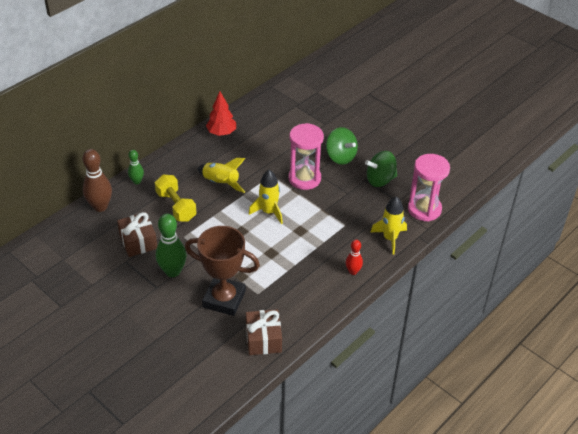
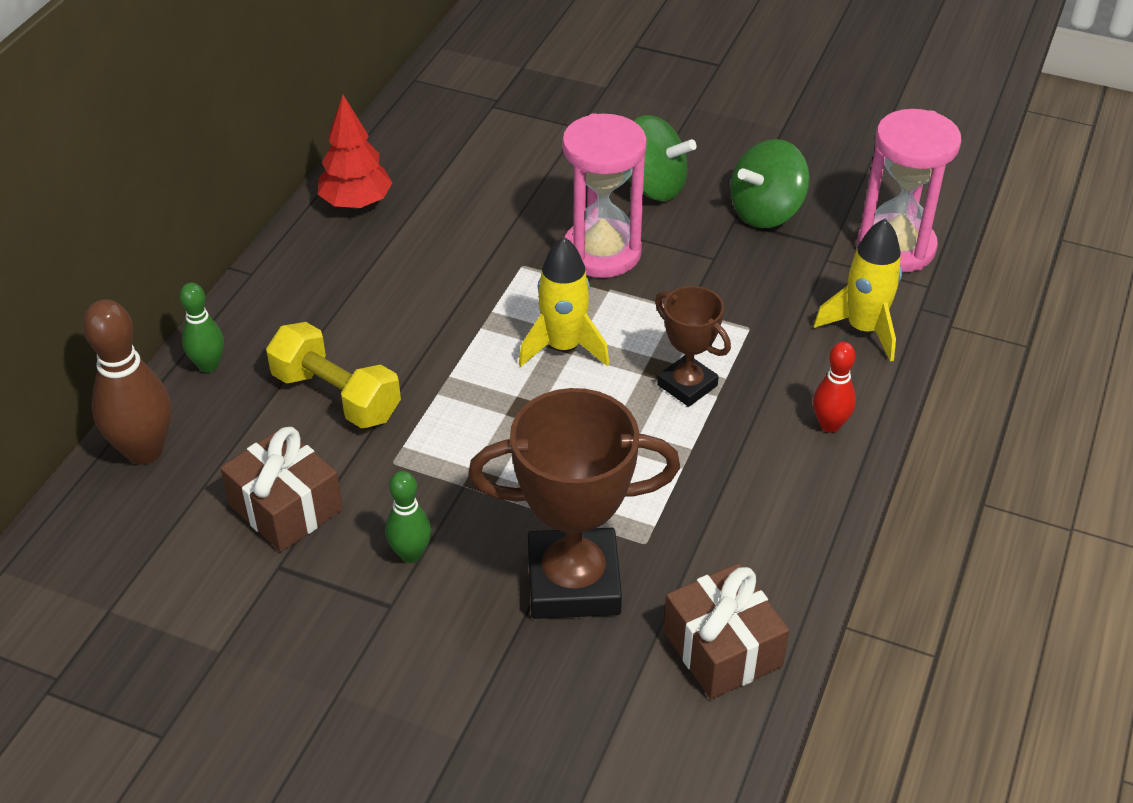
camera: 20 degrees left, 0 degrees up
green bowling pin [156,214,187,277] -> green bowling pin [385,471,431,563], size x0.57
yellow rocket [197,158,245,193] -> none
none -> brown trophy [655,286,731,407]

